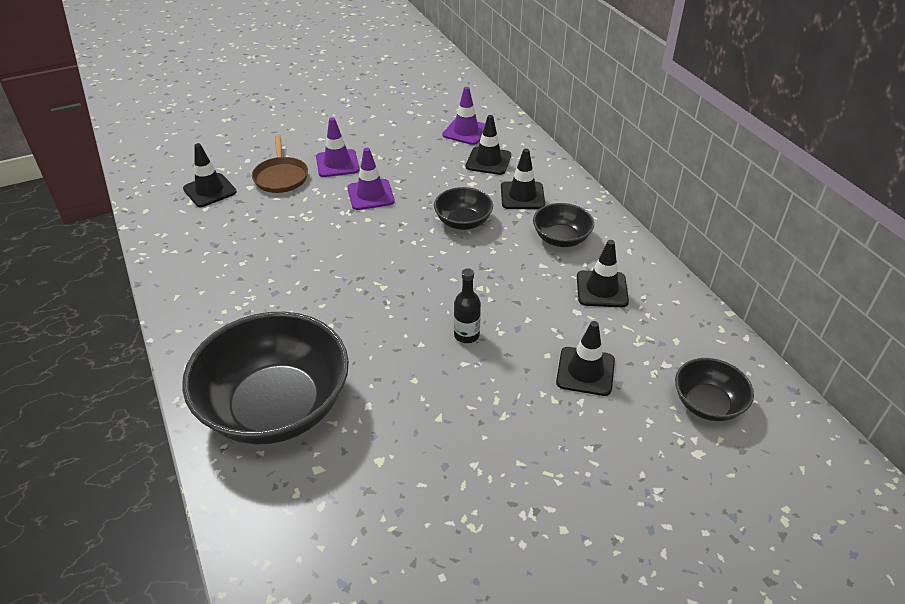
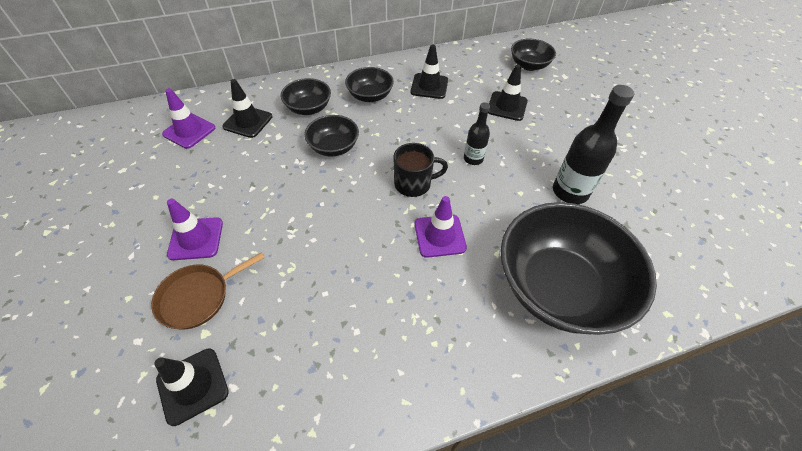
camera: 85 degrees left, 10 degrees up
brown pan [252,135,308,193] -> brown pan turned 150 degrees clockwise [151,252,265,329]
purple traffic cone [347,148,395,210] -> purple traffic cone moved to [415,196,467,258]
black traffic cone [501,149,545,209] -> black bowl [281,78,331,115]
none -> black mug [393,143,448,197]
none -> black bottle [553,85,634,204]

